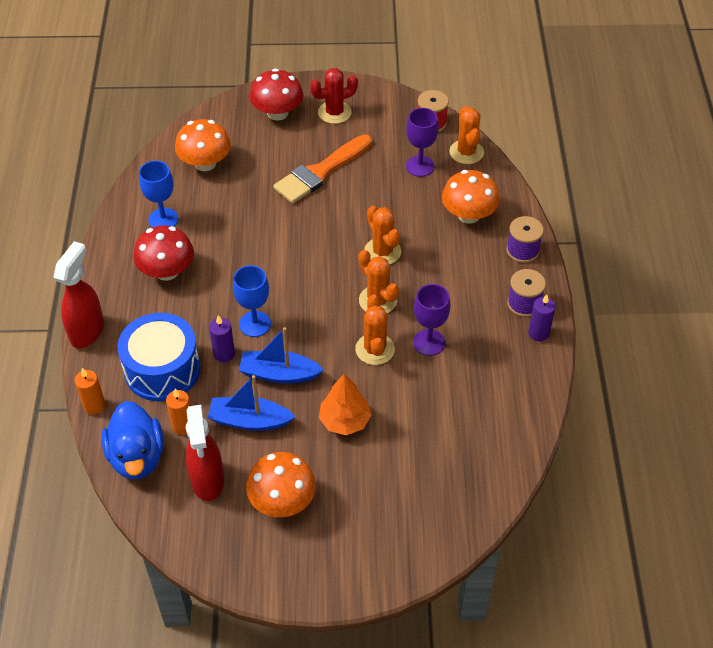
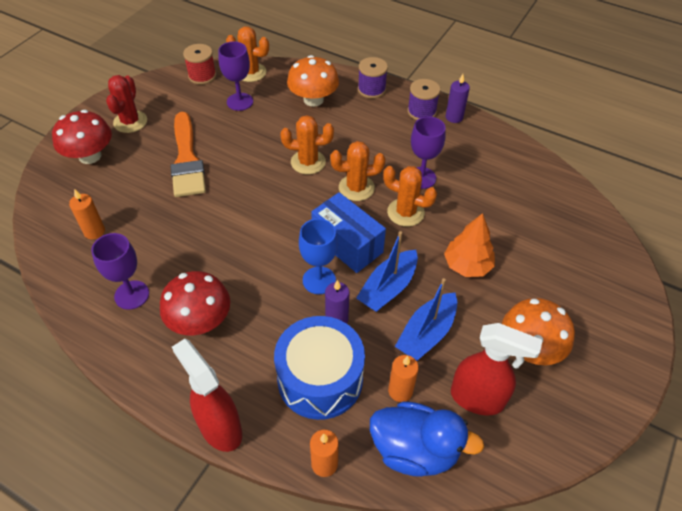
camera: 60 degrees left, 0 degrees up
blue goblet [139,161,178,228] -> purple goblet [91,233,149,310]
orange mushroom [175,119,231,171] -> orange candle [69,189,105,239]
none -> blue box [311,192,386,273]

